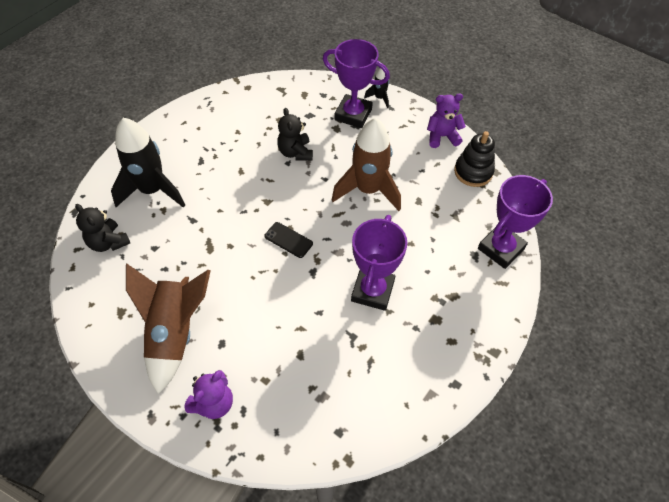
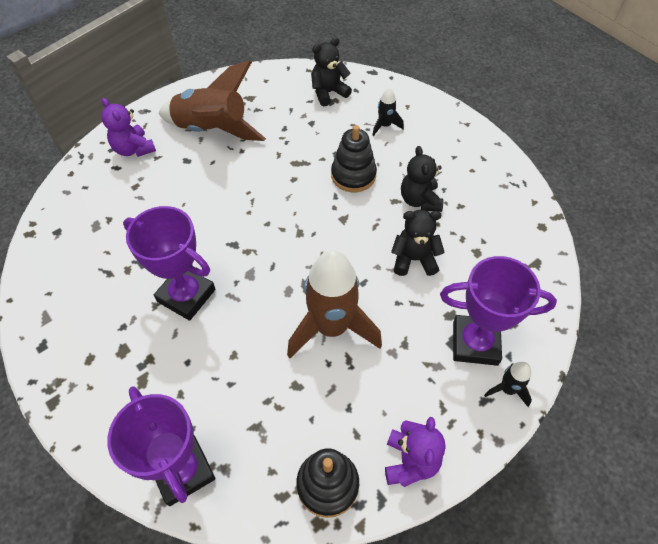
camera: 105 degrees right, 0 degrees up
black rocket [111,118,185,207] -> black rocket [372,88,404,136], size x0.45
black phone [265,222,313,258] -> none
purple trophy [323,39,390,128] -> purple trophy turned 60 degrees clockwise [440,256,557,366]
none -> black stacking toy [331,125,377,192]
none -> black teddy bear [401,146,443,212]

